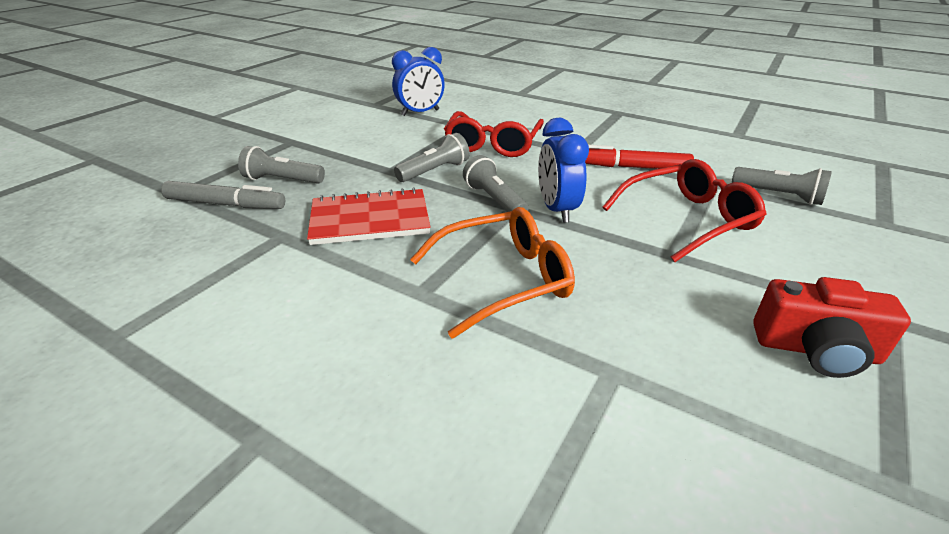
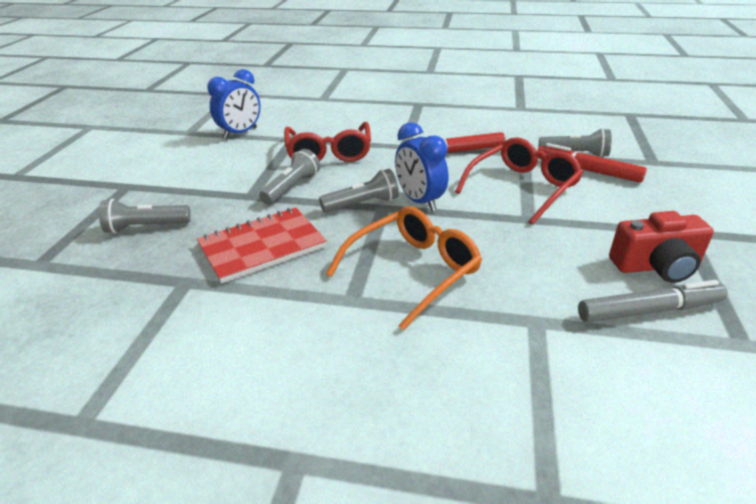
camera: 20 degrees left, 0 degrees up
grey marker [161,181,285,209] -> grey marker moved to [578,280,728,323]
grey flashlight [463,155,529,212] -> grey flashlight turned 120 degrees clockwise [319,169,399,212]
none -> red marker [537,143,647,183]

